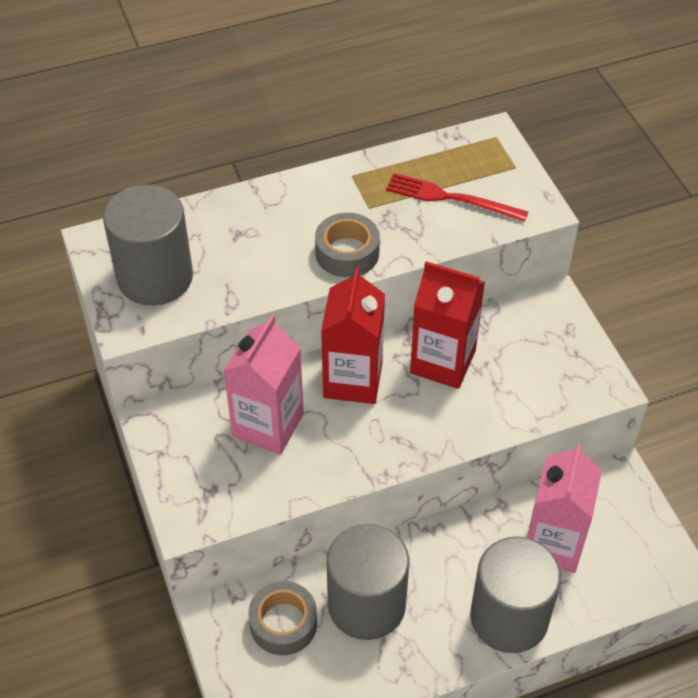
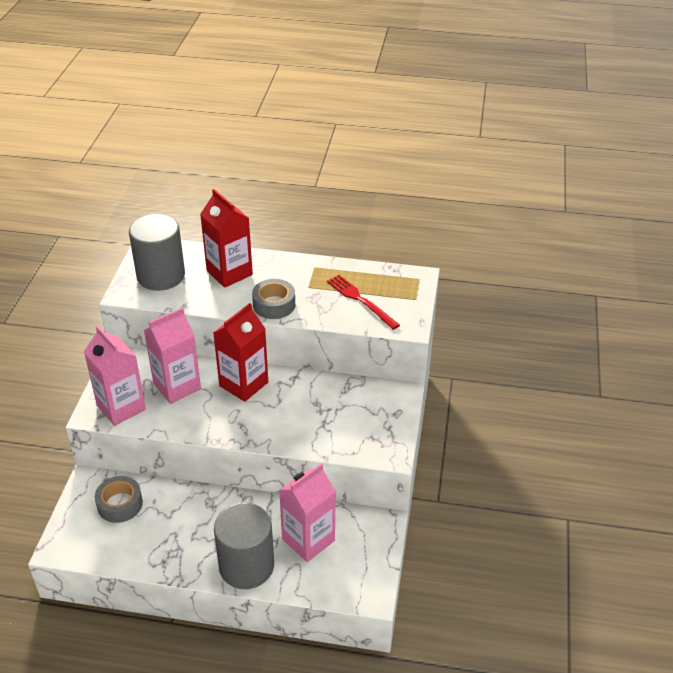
camera: 30 degrees right, 10 degrees down
grey cylinder [327,524,409,640] -> none
red carton [410,261,485,389] -> red carton moved to [200,189,253,288]
none -> pink carton [84,326,146,426]

